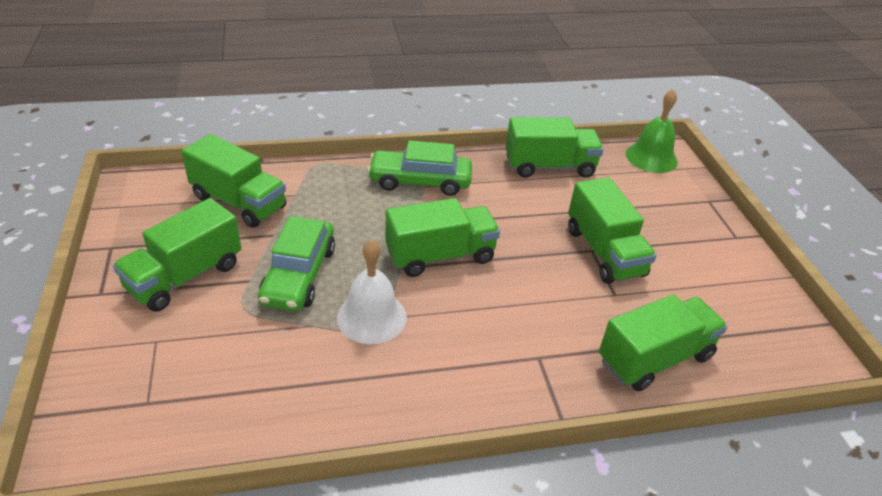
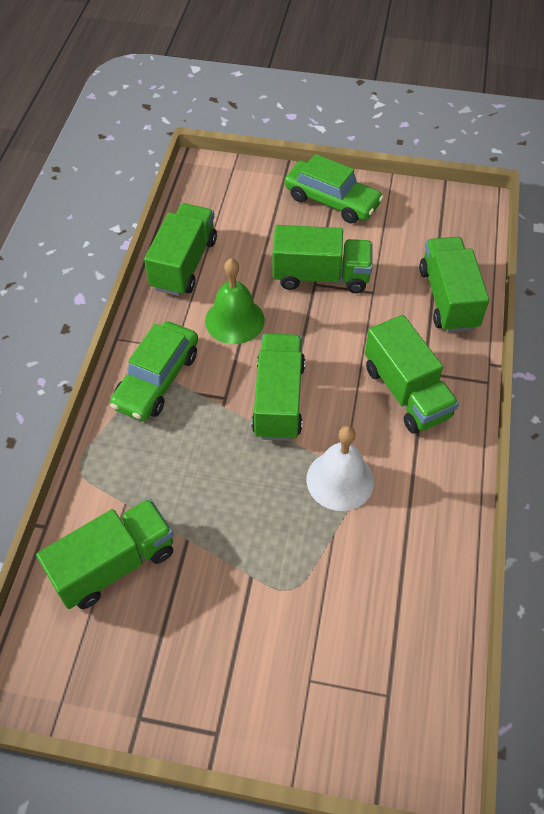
camera: 65 degrees left, 15 degrees up
green truck [113,198,241,312] -> green truck moved to [365,315,459,433]
green car [258,216,335,311] -> green car moved to [284,154,384,224]
green bell [626,89,678,173] -> green bell moved to [205,258,265,344]

